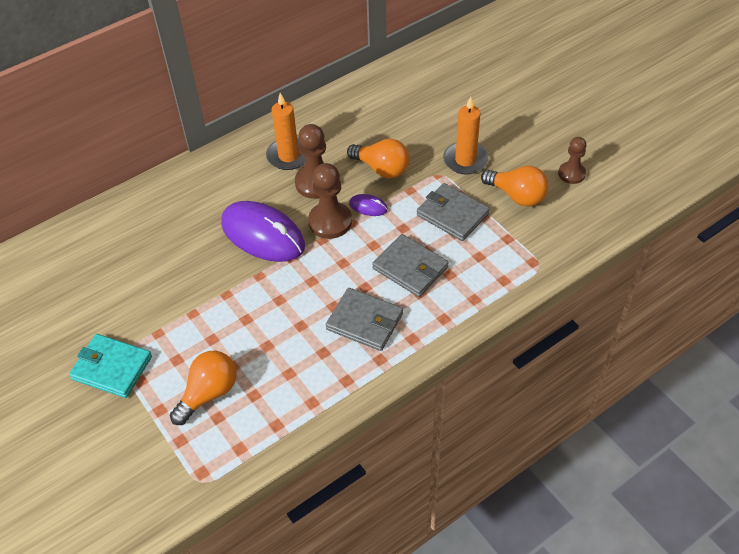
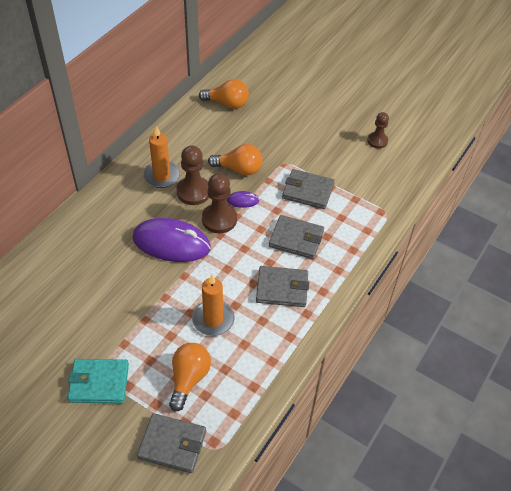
camera: 25 degrees left, 0 degrees up
orange candle [443,96,489,174] -> orange candle moved to [192,275,234,336]
orange light bulb [481,166,549,207] -> orange light bulb moved to [199,79,249,109]
none -> grey wallet [137,413,206,473]

